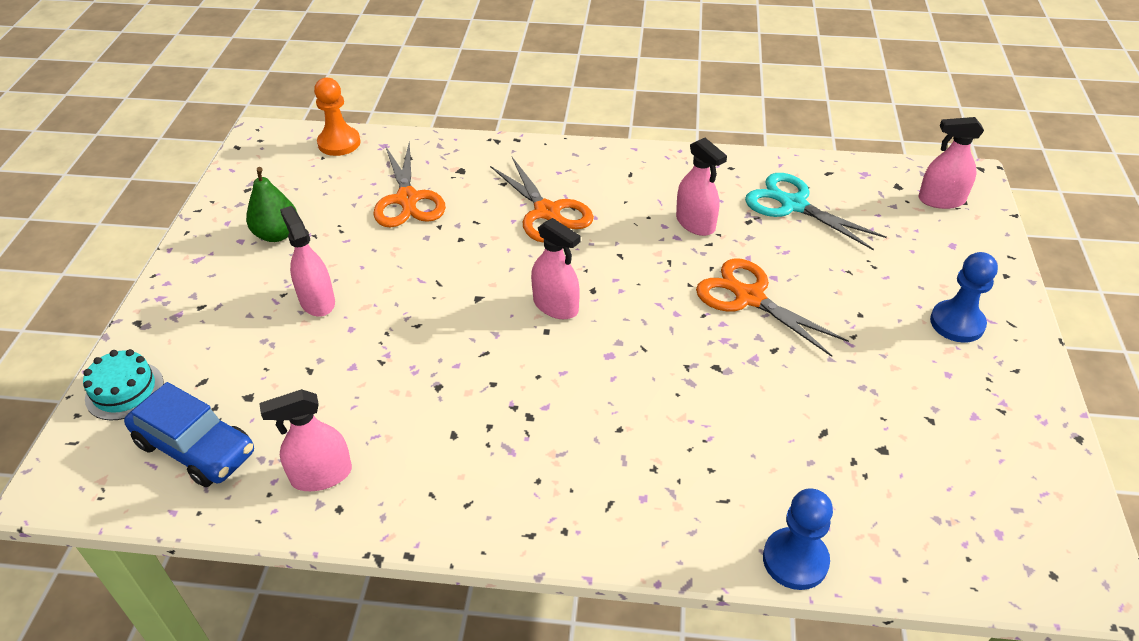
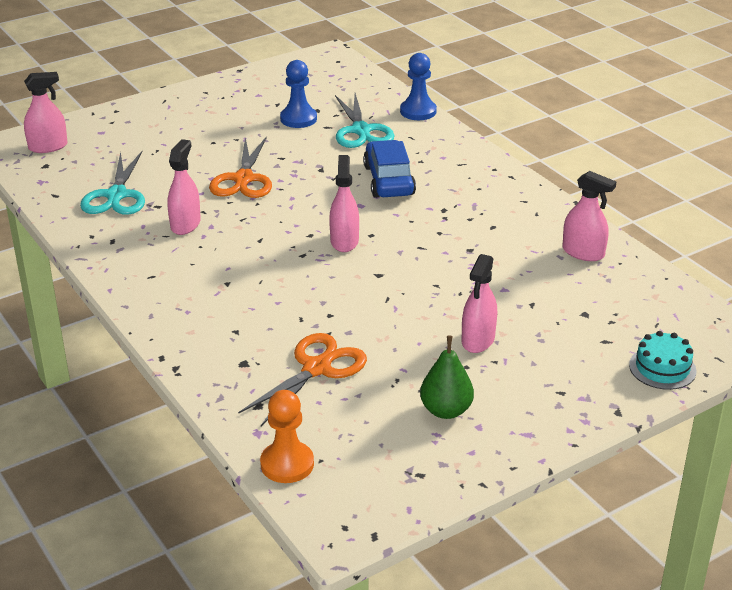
camera: 130 degrees left, 10 degrees down
blue car [124,382,254,487] -> blue car moved to [363,140,416,198]
orange scissors [490,157,594,243] -> none
pink spray bottle [918,117,984,209] -> pink spray bottle turned 75 degrees counterclockwise [24,72,68,153]
blue pawn [930,252,998,343] -> blue pawn moved to [280,60,317,128]
none -> turquoise scissors [335,93,395,148]

